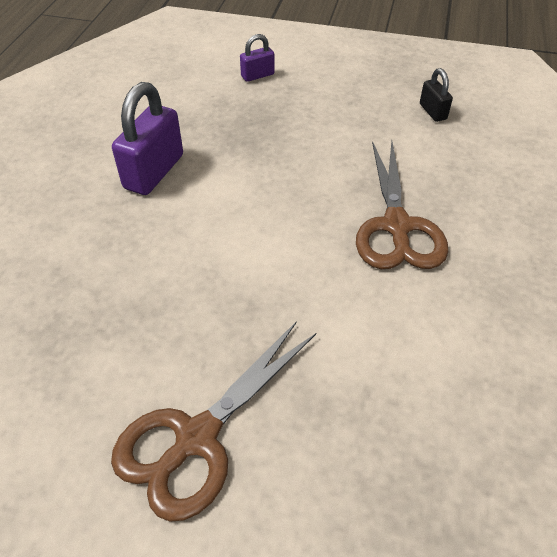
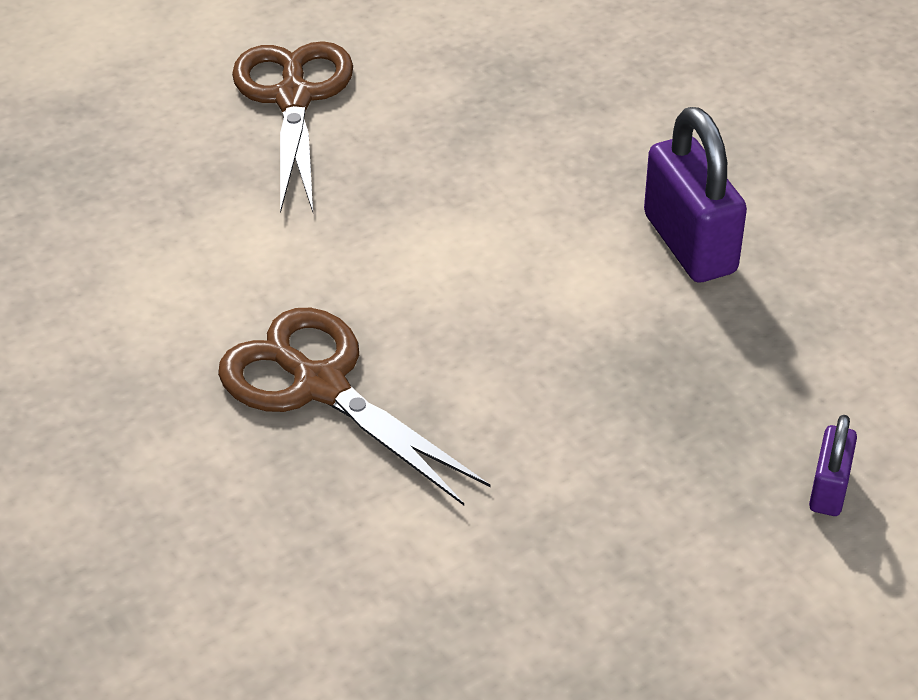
camera: 135 degrees right, 5 degrees down
black padlock [420,68,453,122] -> none

